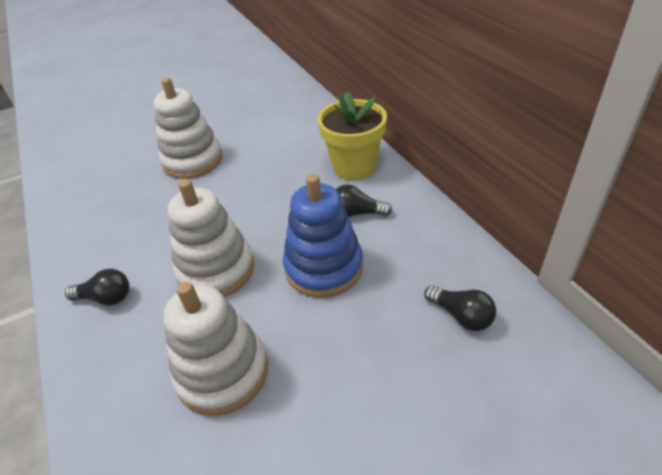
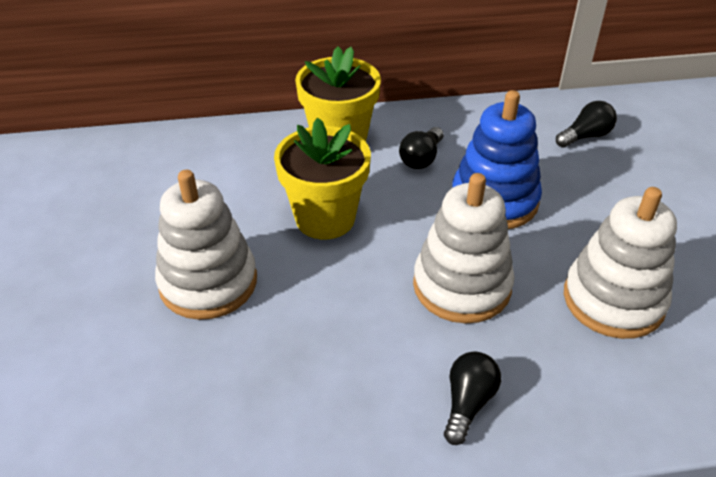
camera: 75 degrees left, 0 degrees up
none -> yellow flower pot [274,118,371,239]

